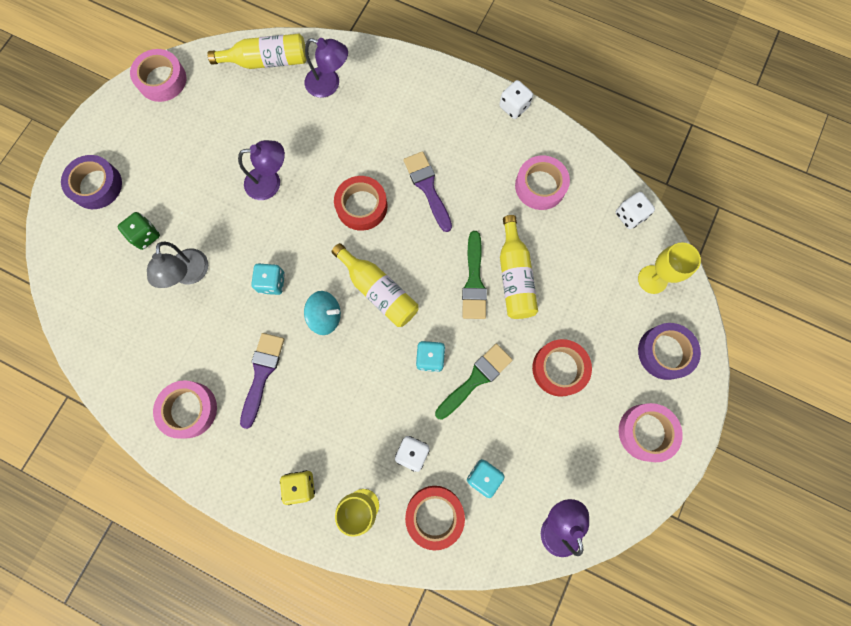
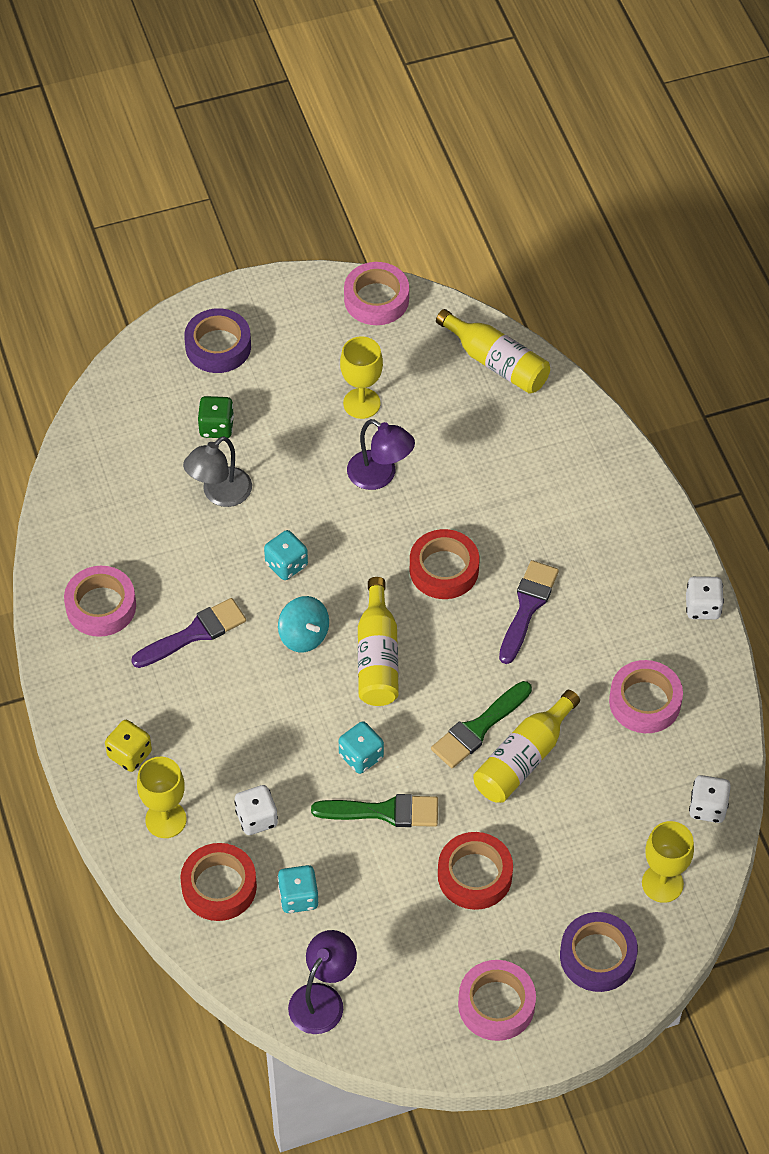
camera: 45 degrees right, 20 degrees down
purple lamp [305,38,348,98] -> none
none -> yellow goblet [340,336,383,419]

